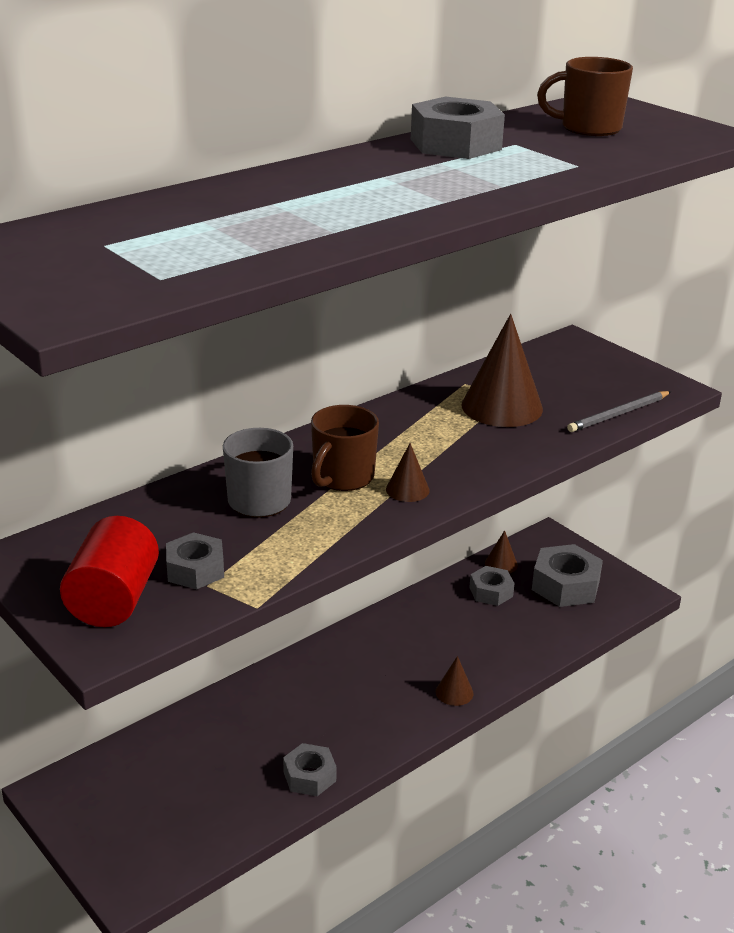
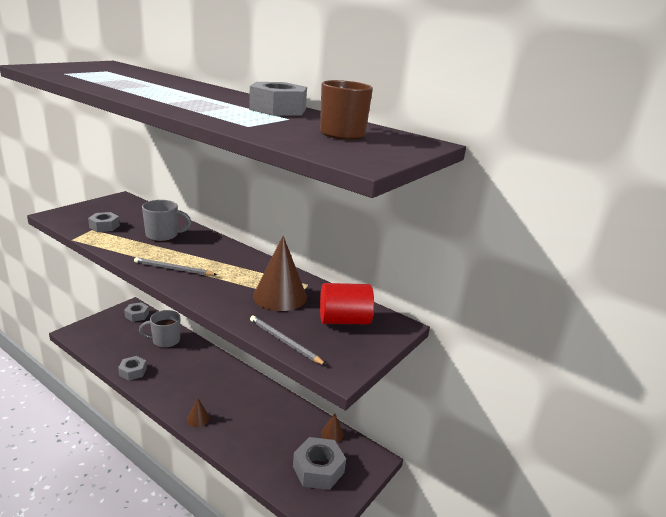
camera: 75 degrees right, 5 degrees down
red cylinder [60,516,159,627] -> red cylinder moved to [320,283,374,324]
brown mug [311,405,379,491] -> none
brown cone [386,443,430,502] -> grey pencil [134,257,217,275]
grey nut [469,566,515,606] -> grey nut moved to [124,302,149,322]
none -> grey mug [139,310,180,348]

